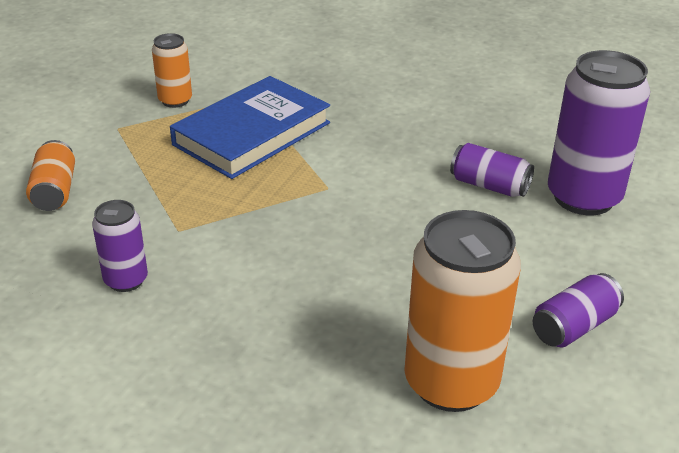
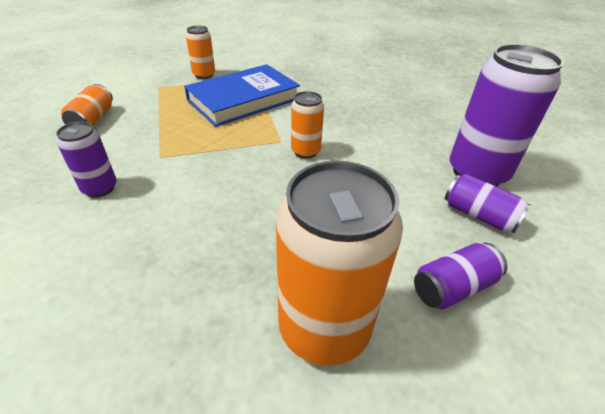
camera: 10 degrees right, 5 degrees up
purple can [450,143,534,197] -> purple can moved to [445,174,531,233]
none -> orange can [291,91,324,159]

